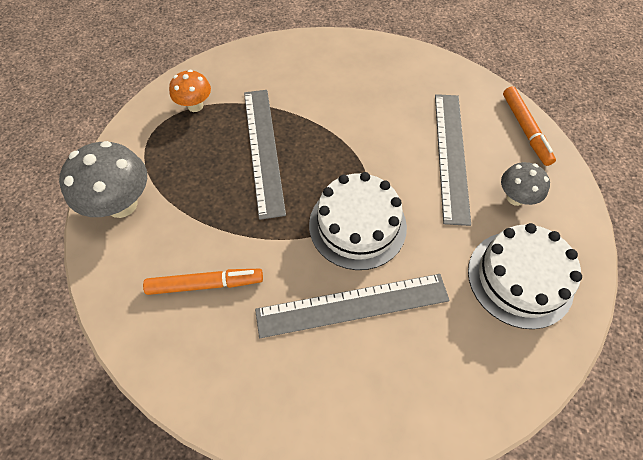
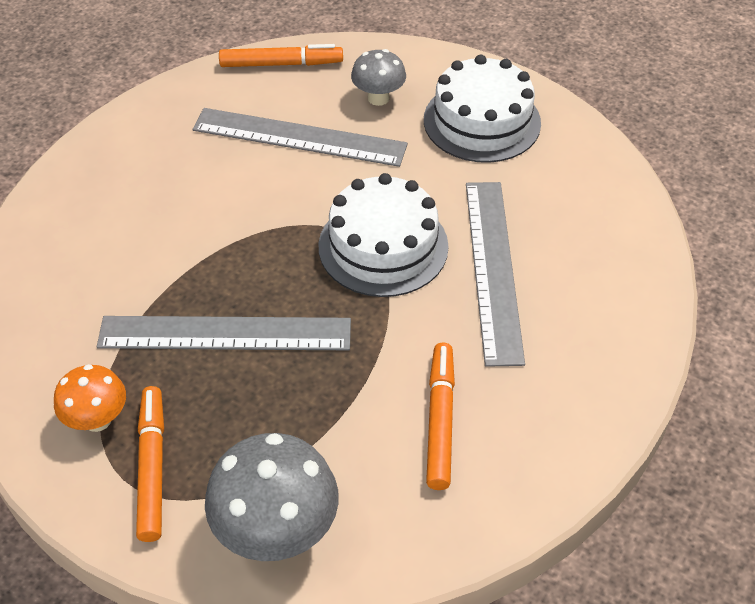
camera: 80 degrees left, 10 degrees down
none -> orange marker [136,386,164,542]

